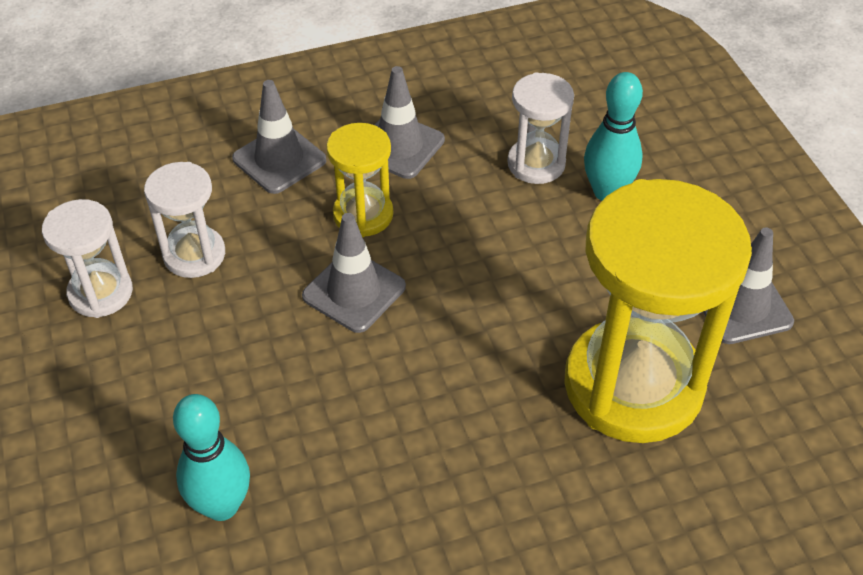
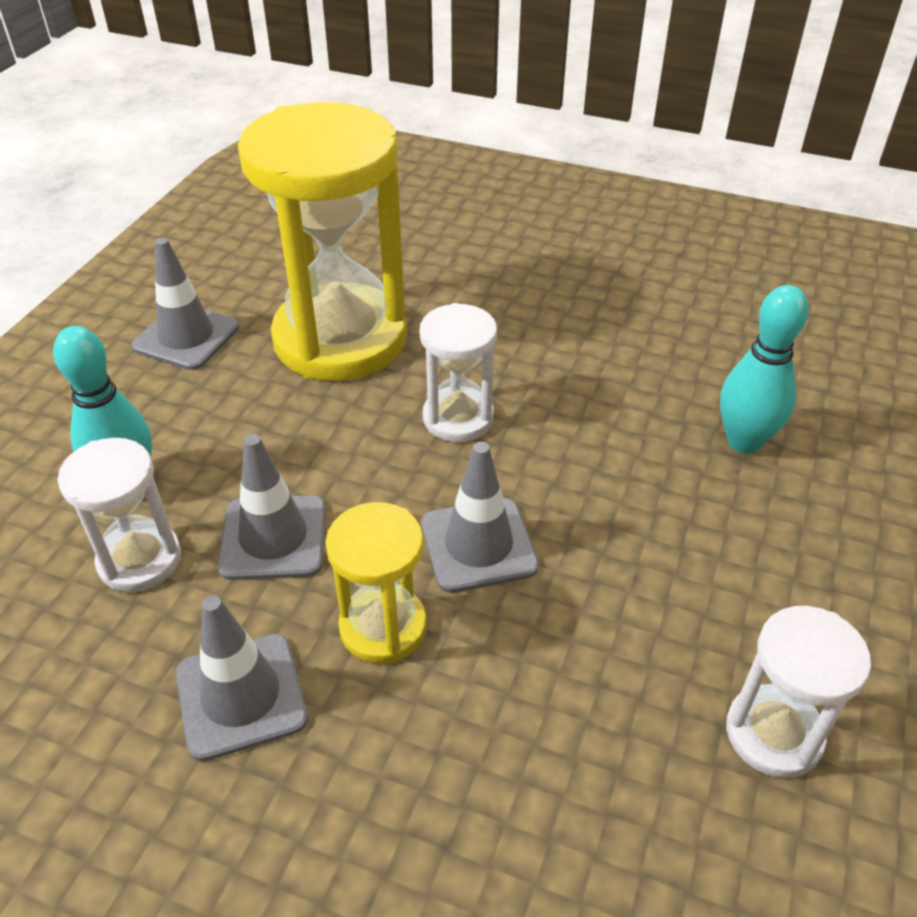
camera: 140 degrees left, 5 degrees down
white hourglass [144,162,225,278] -> white hourglass moved to [420,303,497,442]
grey traffic cone [232,80,326,194] -> grey traffic cone moved to [217,434,326,580]

